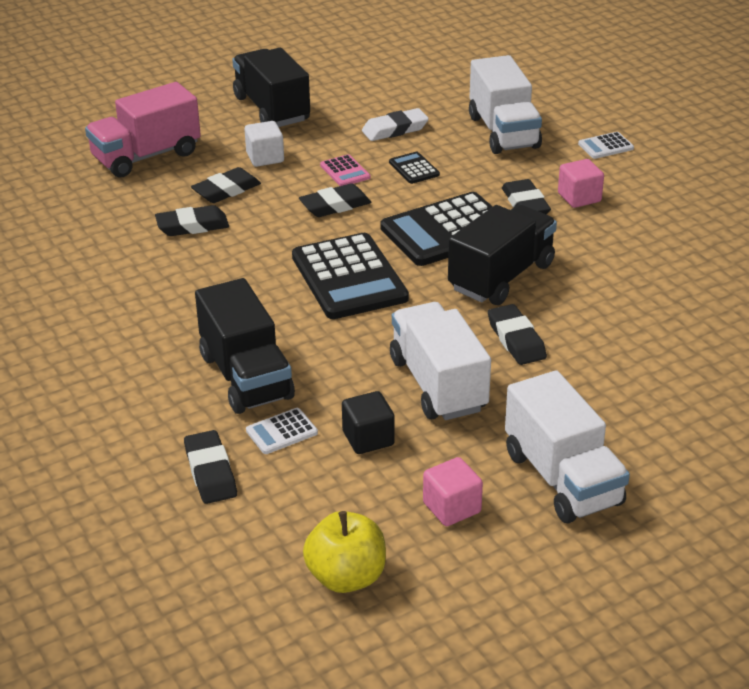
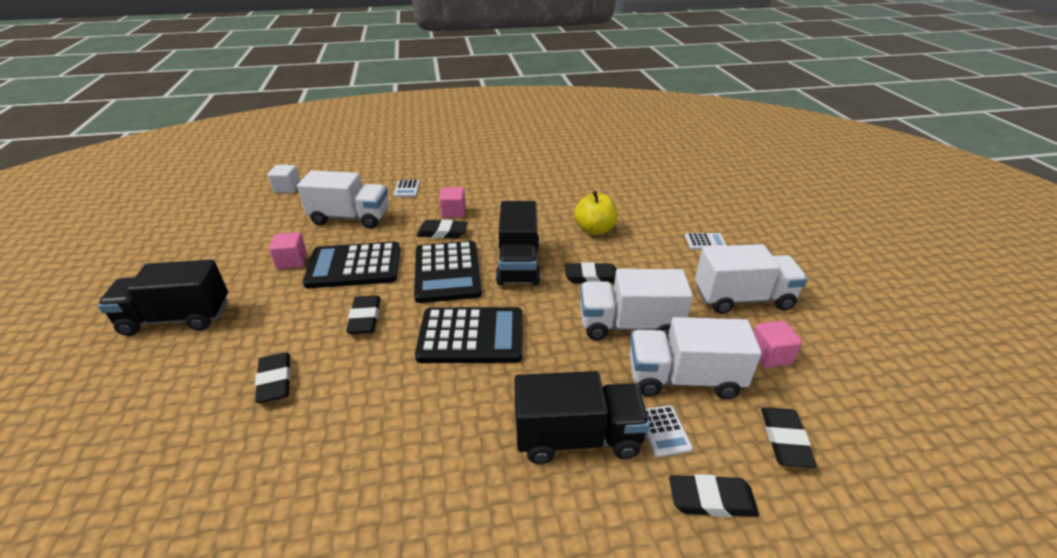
camera: 70 degrees left, 0 degrees up
pink truck [85,82,201,178] -> none
black eraser [155,205,229,236] -> black eraser moved to [761,407,817,468]
white cube [245,121,284,167] -> white cube moved to [268,165,301,193]
yellow apple [303,511,386,593] -> yellow apple moved to [574,191,618,235]
pink calculator [320,154,370,186] -> none
black cube [342,391,395,454] -> white truck [630,317,761,399]
white eraser [362,108,429,141] -> pink cube [269,232,307,269]
black calculator [389,152,440,184] -> black calculator [303,242,400,288], size x2.24
black truck [448,205,557,305] -> black truck turned 150 degrees counterclockwise [496,201,541,285]
none -> white calculator [685,233,727,250]

